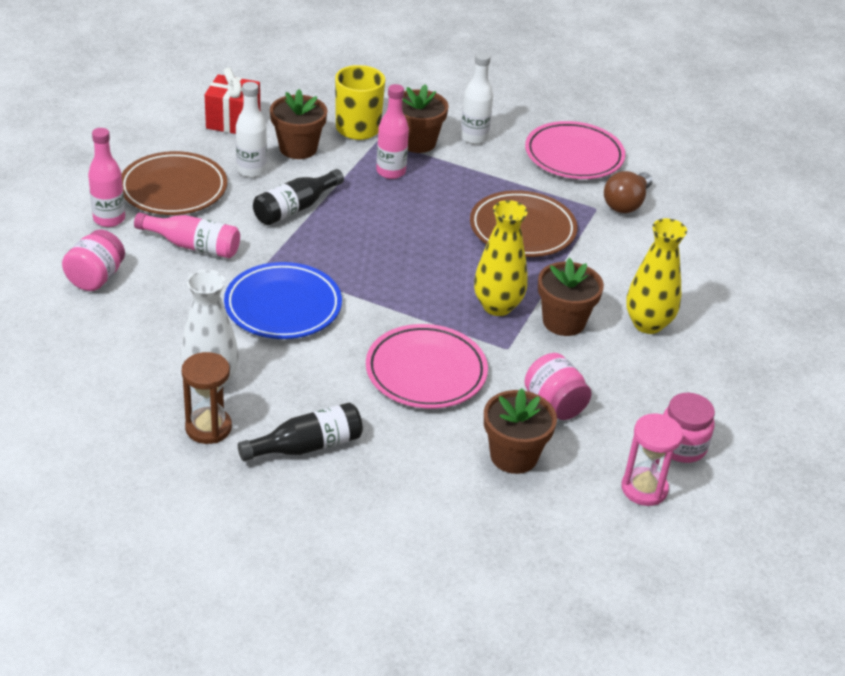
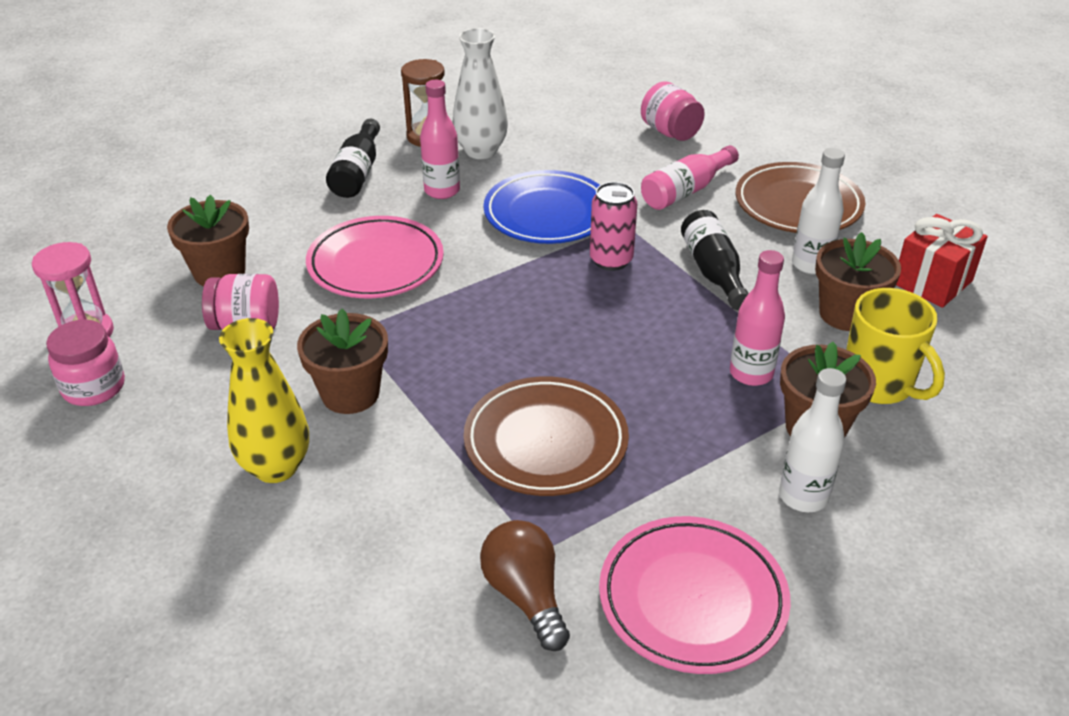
camera: 125 degrees right, 0 degrees up
pink bottle [88,128,125,227] -> pink bottle moved to [420,80,460,199]
yellow vase [474,200,528,316] -> none
none -> pink can [590,182,637,271]

